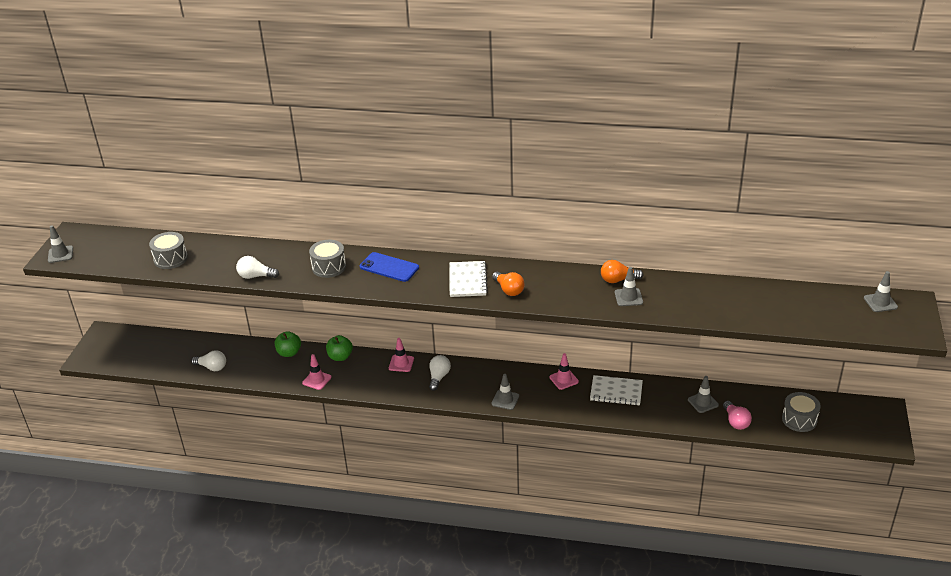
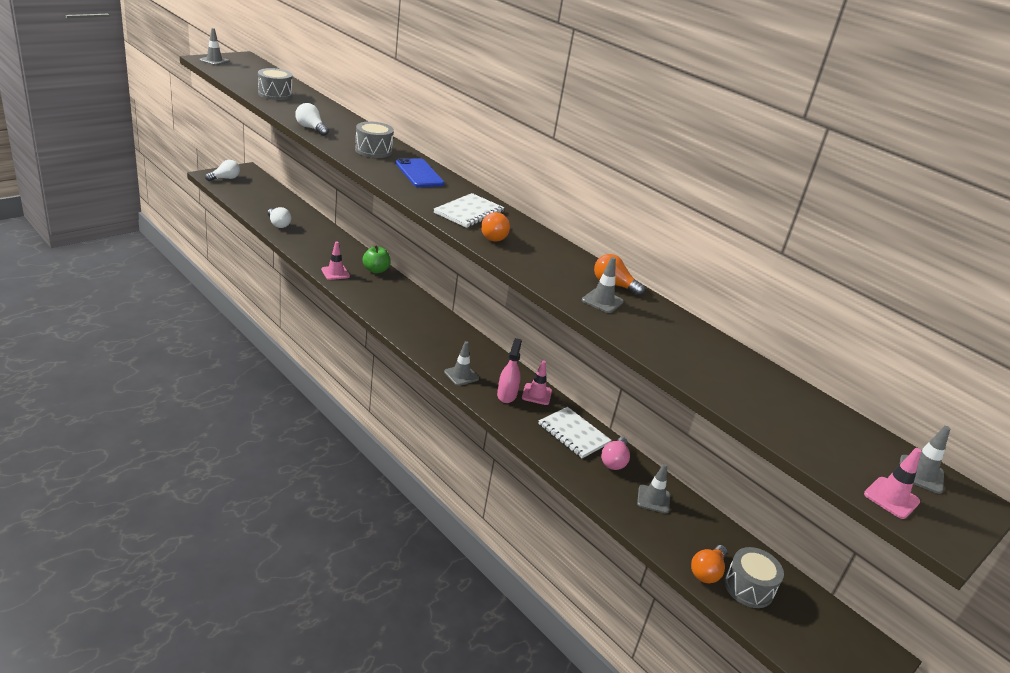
camera: 30 degrees right, 5 degrees down
green apple [275,331,301,357] -> none
pink traffic cone [389,338,414,372] -> pink traffic cone moved to [864,448,921,519]
white light bulb [429,355,451,391] -> white light bulb moved to [205,160,240,181]
pink light bulb [723,401,752,430] -> pink light bulb moved to [601,437,630,470]
none -> pink spray bottle [497,338,522,403]
none -> orange light bulb [691,545,727,583]

